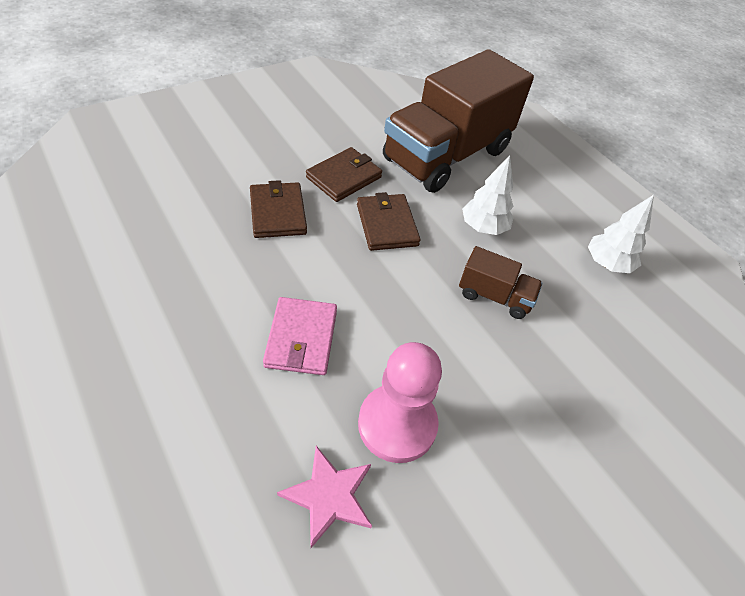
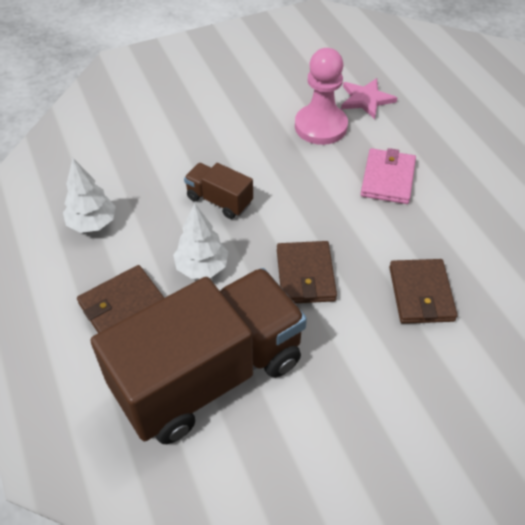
camera: 165 degrees left, 0 degrees up
brown wallet [306,147,382,202] -> brown wallet moved to [77,265,164,333]

